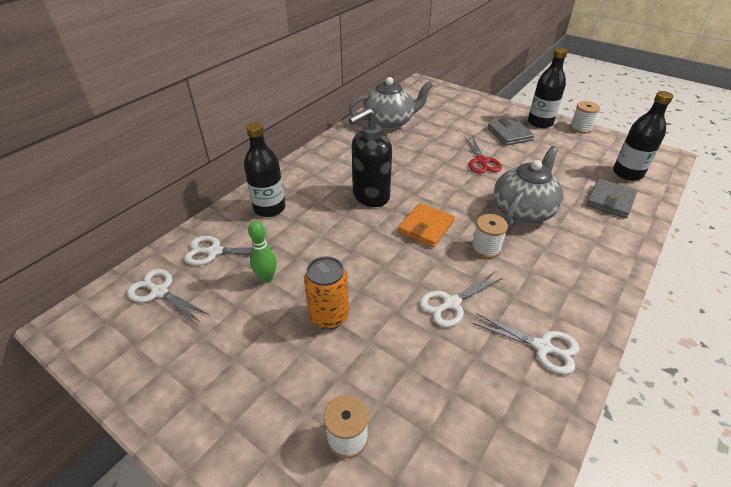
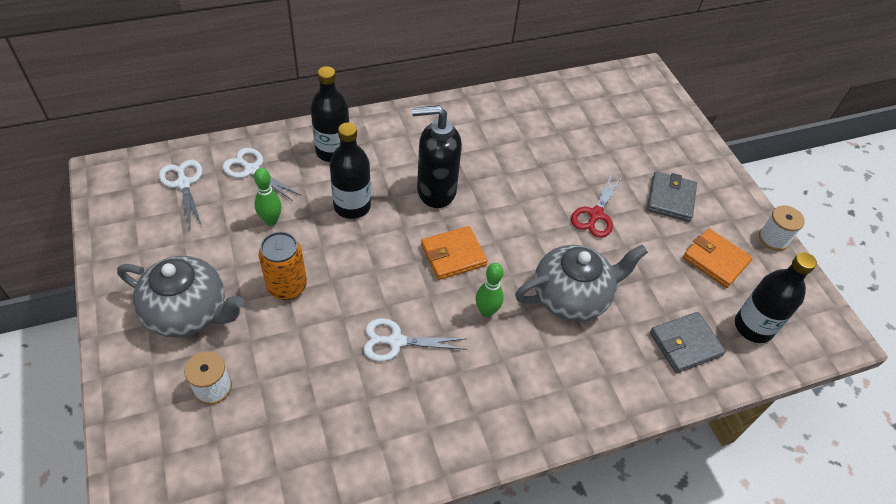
camera: 30 degrees right, 10 degrees up
grey teapot [348,77,433,130] -> grey teapot moved to [117,256,245,337]
white spool [471,214,508,258] -> green bowling pin [476,263,504,317]
white scissors [472,313,580,374] -> none
black bottle [528,47,568,128] -> black bottle moved to [330,122,371,219]
none -> orange wallet [683,228,752,288]

